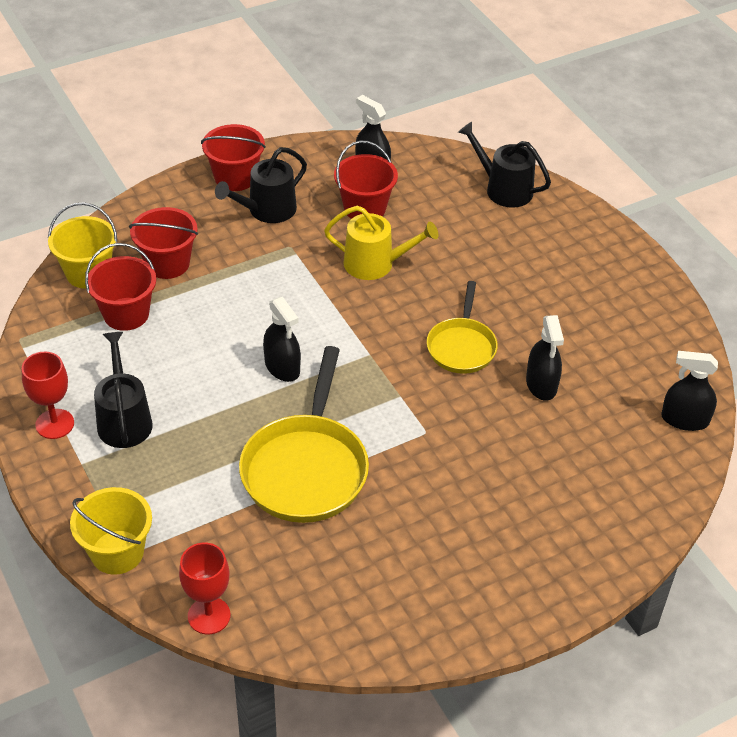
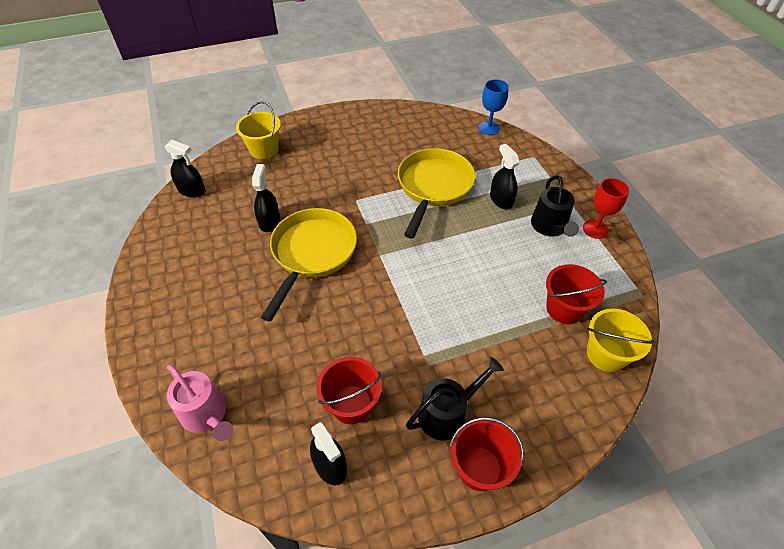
camera: 170 degrees left, 5 degrees up
yellow bucket [70,487,152,575] -> yellow bucket moved to [236,101,281,159]
red bucket [129,207,198,279] -> none
red goblet [179,543,231,634] -> blue goblet [479,79,509,135]
black spray bottle [263,297,301,382] -> black spray bottle moved to [490,144,520,209]
yellow watering can [324,206,438,280] -> none
yellow pan [427,281,498,374] -> yellow pan [261,208,357,322], size x1.66
black watering can [458,122,551,208] -> pink watering can [167,365,233,441]

